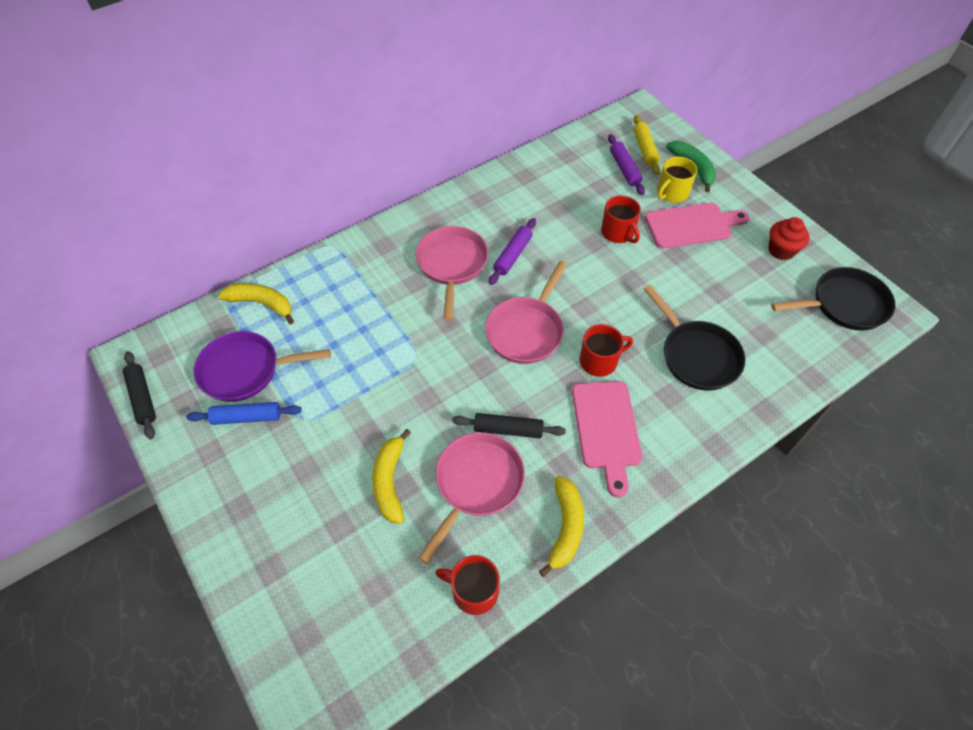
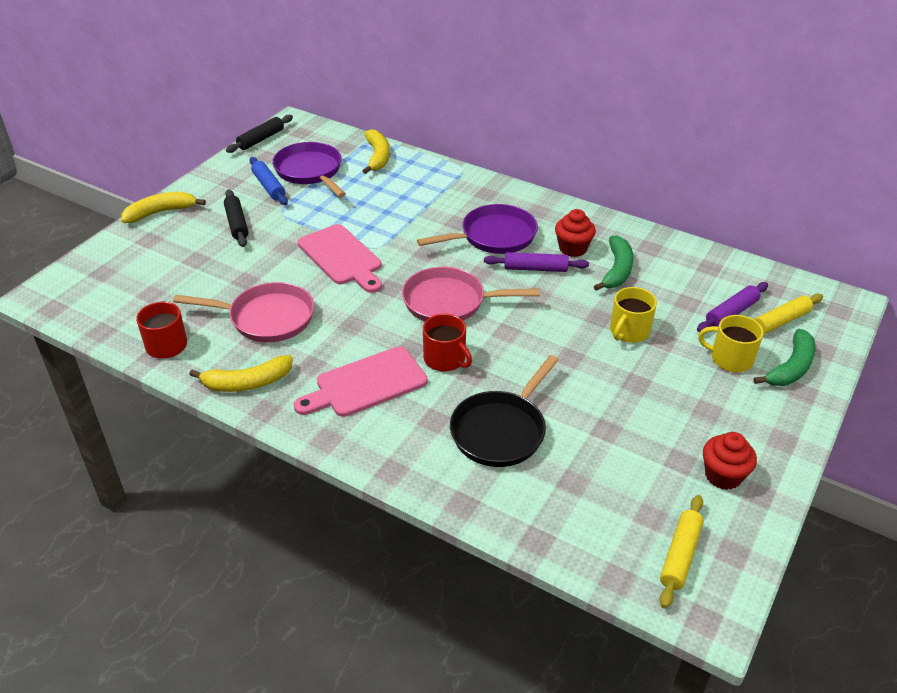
camera: 65 degrees right, 15 degrees down
yellow banana [372,429,411,524] -> yellow banana moved to [121,192,206,223]
pink pan [416,226,488,321] -> purple pan [417,204,538,254]
black rolling pin [452,413,566,438] -> black rolling pin moved to [224,189,248,247]
red mug [601,196,641,243] -> yellow mug [610,287,657,343]
pink cutting board [645,203,750,248] -> pink cutting board moved to [298,224,382,293]
black pan [771,267,896,331] -> yellow rolling pin [659,495,704,609]
none -> red cupcake [555,209,596,257]
none -> green banana [594,235,633,291]

